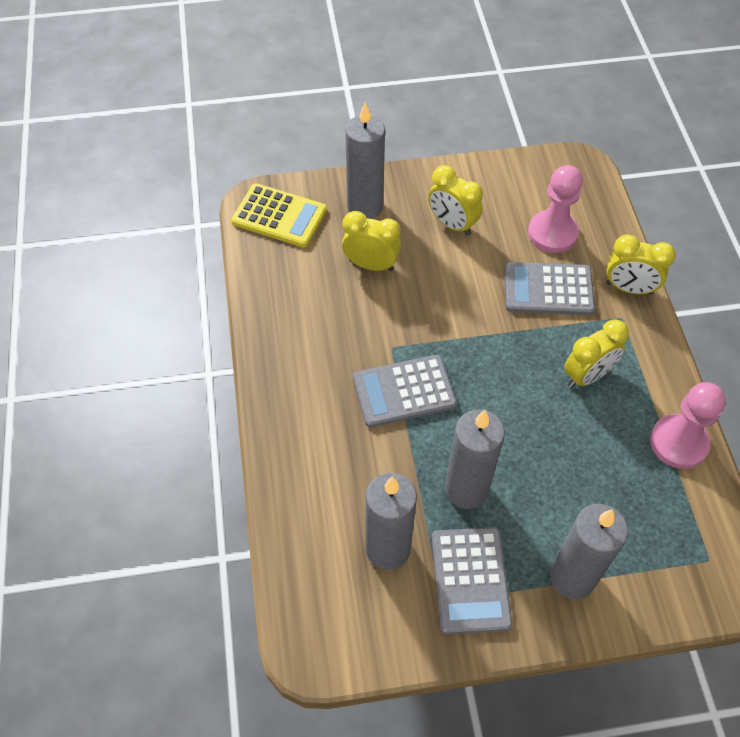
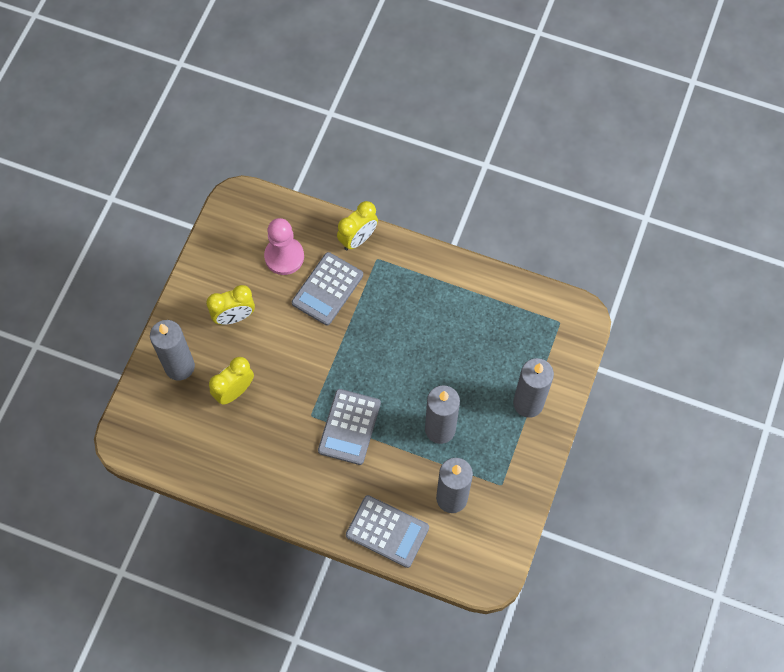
camera: 60 degrees left, 10 degrees up
yellow calculator [232,183,327,247] -> none
grey calculator [432,527,512,634] -> grey calculator moved to [346,495,429,568]
yellow clock [564,319,629,388] -> none
pink pawn [650,382,726,469] -> none

